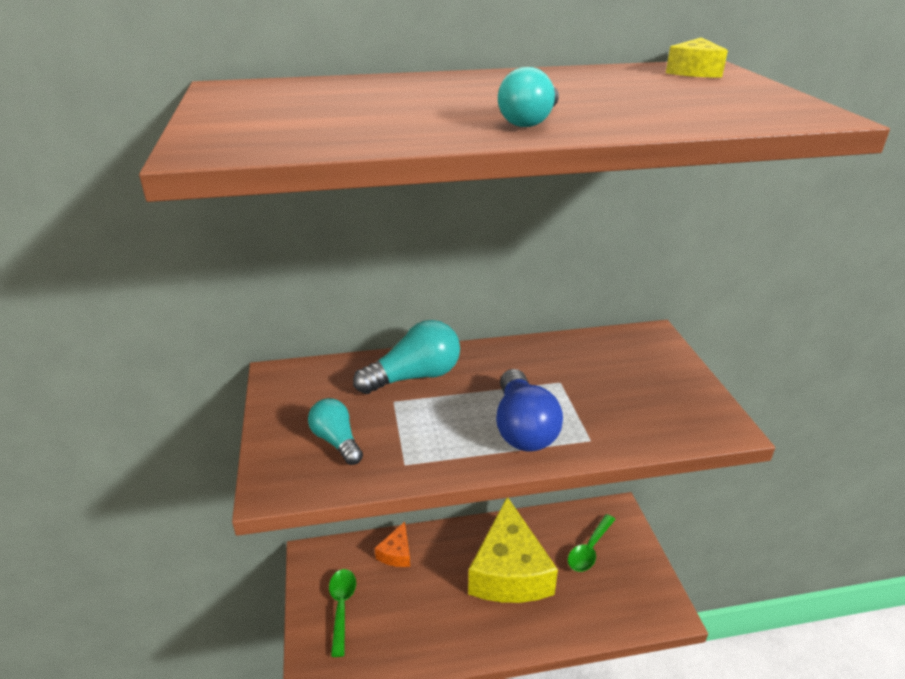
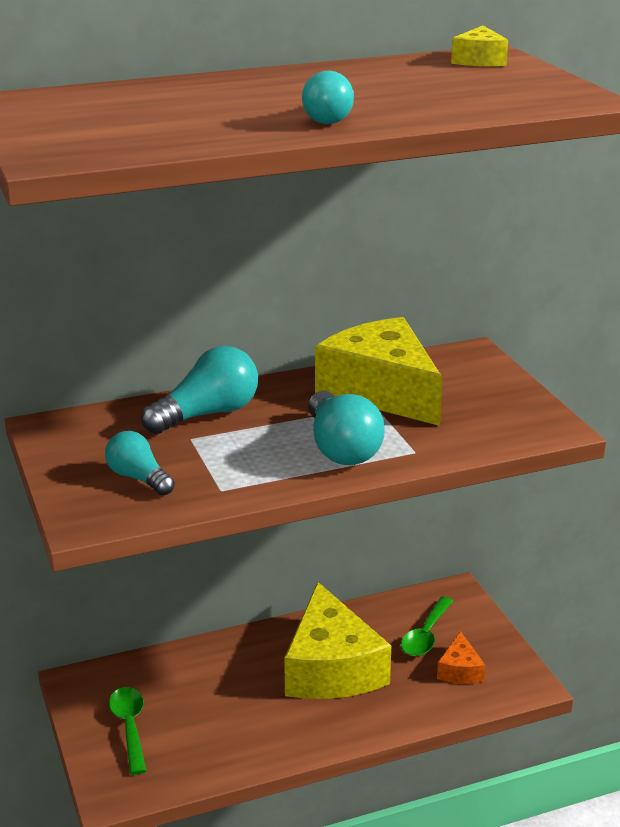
camera: 10 degrees left, 5 degrees down
orange cheese [375,522,410,567] -> orange cheese moved to [437,631,485,684]
blue light bulb [496,369,563,451] -> turquoise light bulb [308,391,385,465]
none -> yellow cheese [315,317,443,426]

